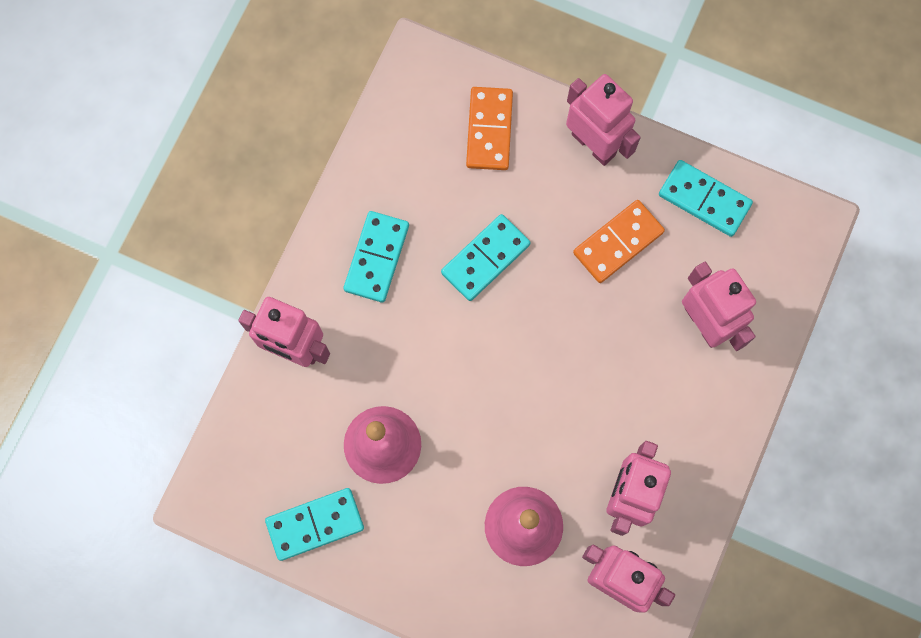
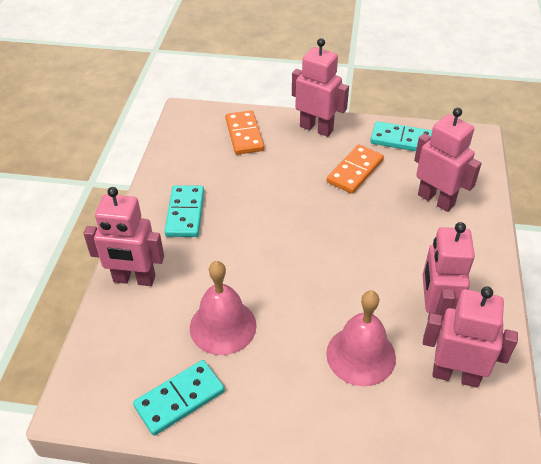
camera: 15 degrees left, 30 degrees down
turquoise domino [441,214,530,301] -> none

